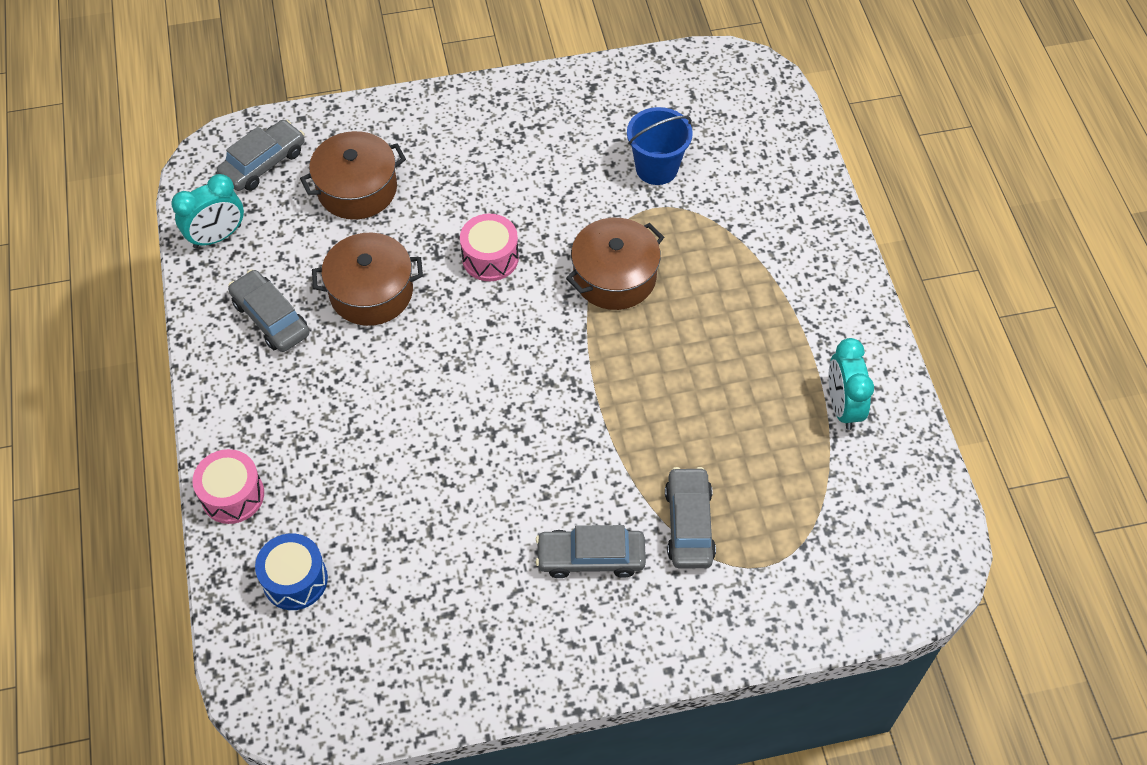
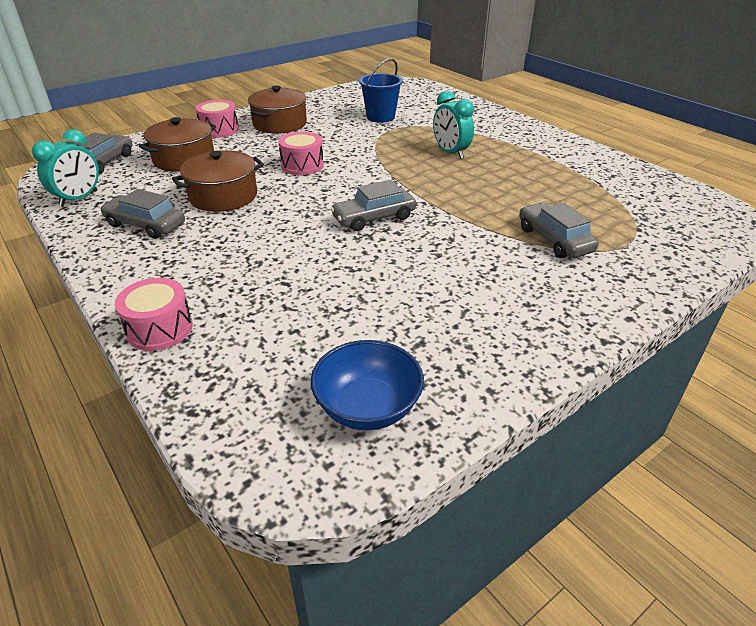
camera: 25 degrees left, 20 degrees down
blue drum [255,533,328,610] -> none
grey car [536,525,646,578] -> grey car moved to [330,180,416,231]
brown pot [566,218,664,310] -> brown pot moved to [248,86,307,134]
turquoise clock [828,338,874,430] -> turquoise clock moved to [433,91,474,159]
none -> pink drum [196,100,239,138]
none -> blue bowl [311,340,424,430]

